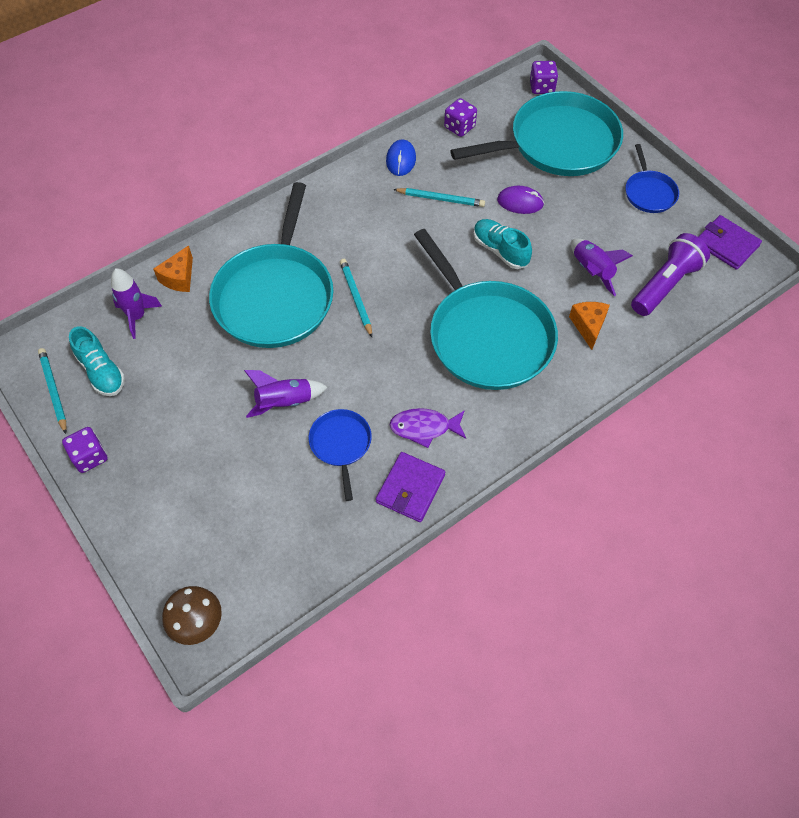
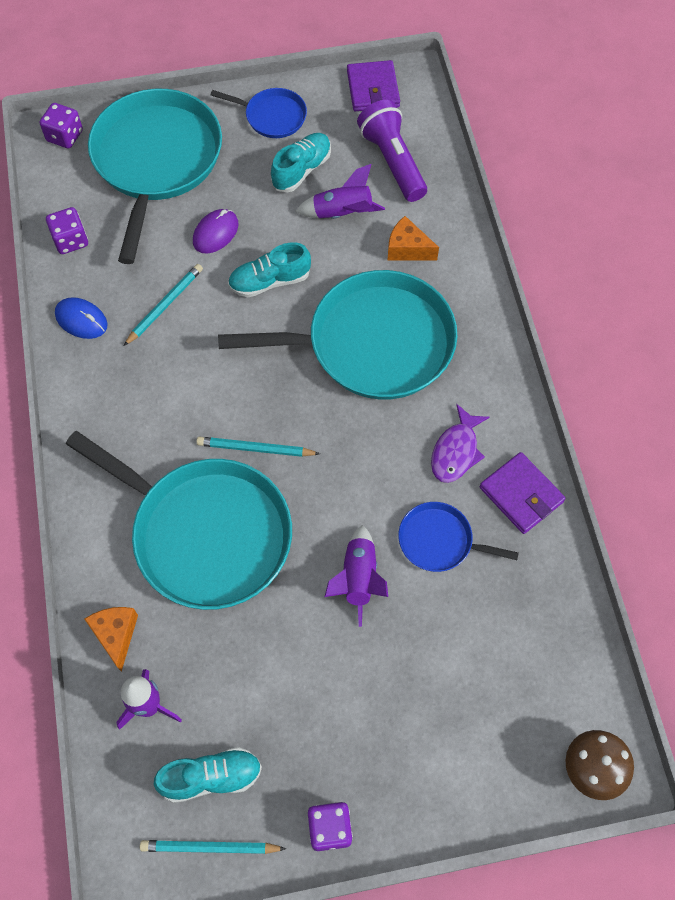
camera: 65 degrees left, 5 degrees up
orange cheese [154,245,193,292] -> orange cheese turned 150 degrees counterclockwise [85,607,138,672]
purple wallet [698,215,762,270] -> purple wallet turned 75 degrees counterclockwise [347,60,400,111]
none -> turquoise shoe [271,133,331,192]

